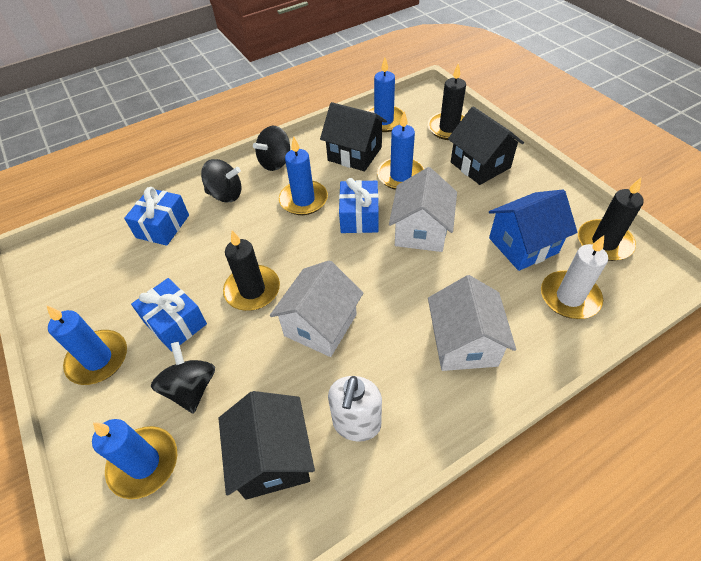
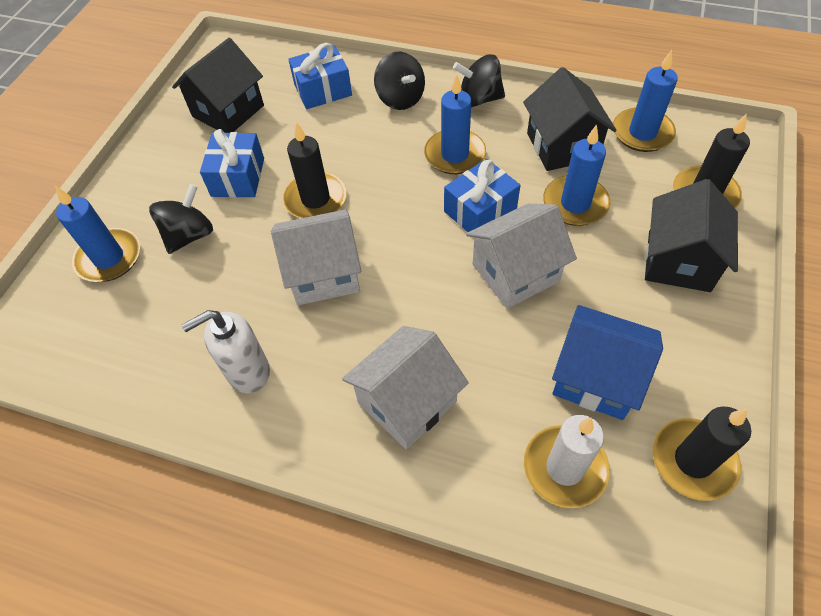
camera: 50 degrees right, 5 degrees up
blue candle [46,305,127,385] -> none
black house [218,391,315,500] -> black house moved to [172,38,264,133]

